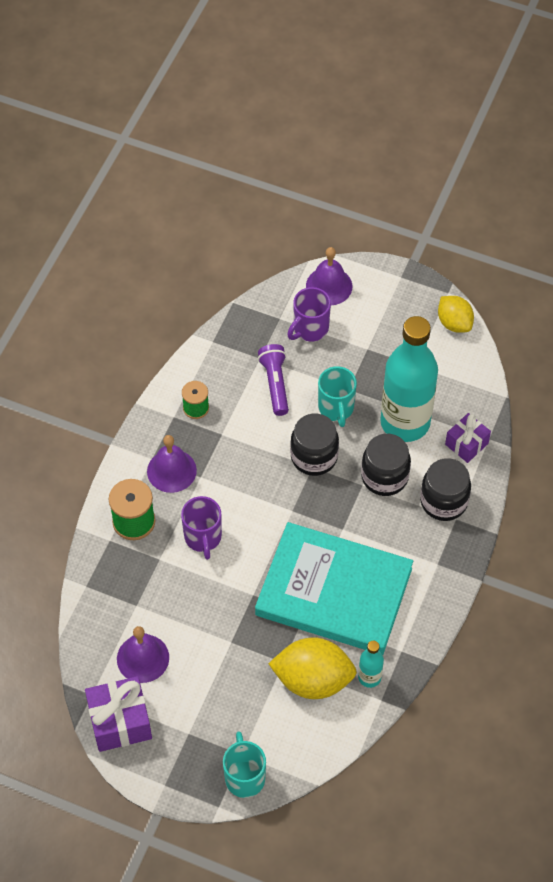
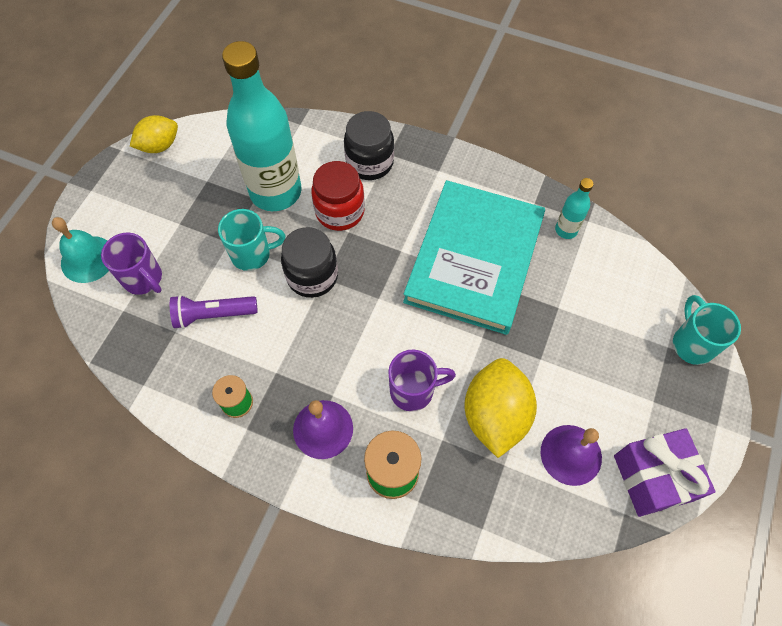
camera: 90 degrees left, 5 degrees up
turquoise mug [223,731,266,798] -> turquoise mug turned 90 degrees clockwise [673,295,741,365]
yellow lemon [268,637,357,699] -> yellow lemon moved to [465,358,537,458]
purple bell [306,247,353,305] -> turquoise bell [52,217,109,283]
black jar [361,434,411,496] -> red jar [311,161,365,231]
purple gift [445,413,491,463] -> none

